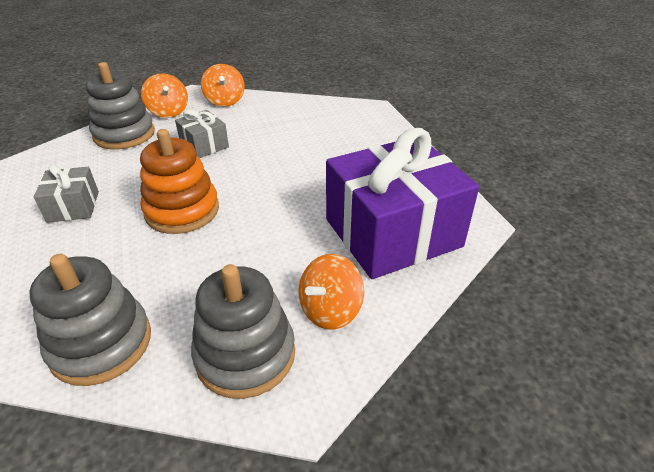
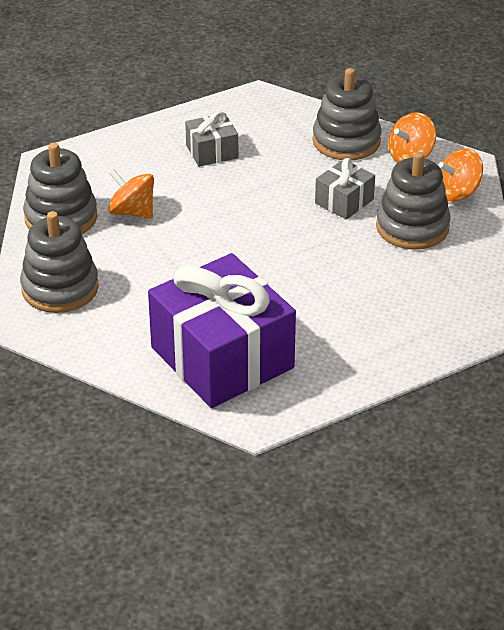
camera: 80 degrees right, 0 degrees up
orange stacking toy [140,129,219,234] -> none
orange spinning top [299,254,364,329] -> orange spinning top moved to [108,169,154,219]
none -> grey stacking toy [376,152,451,250]

